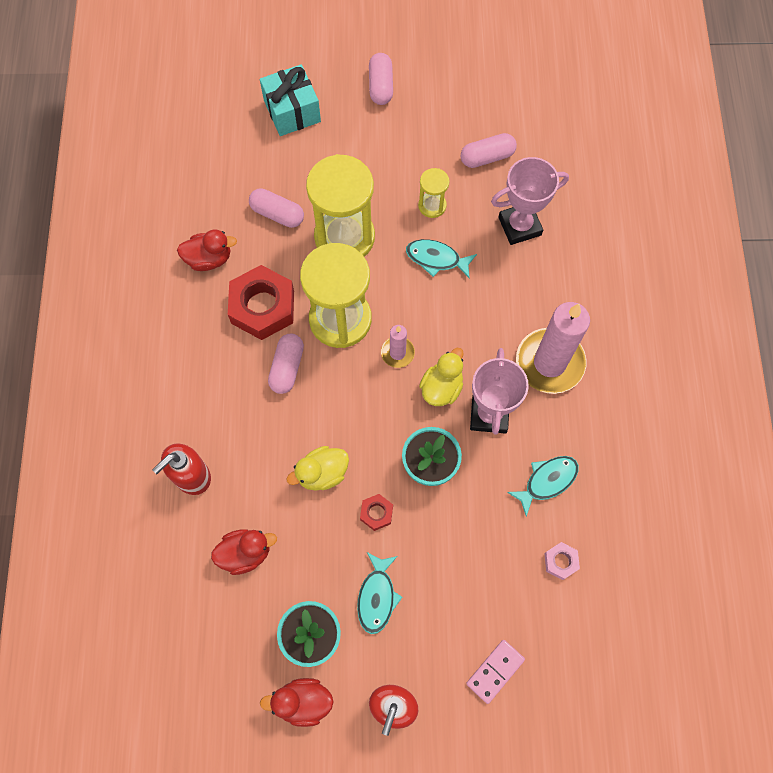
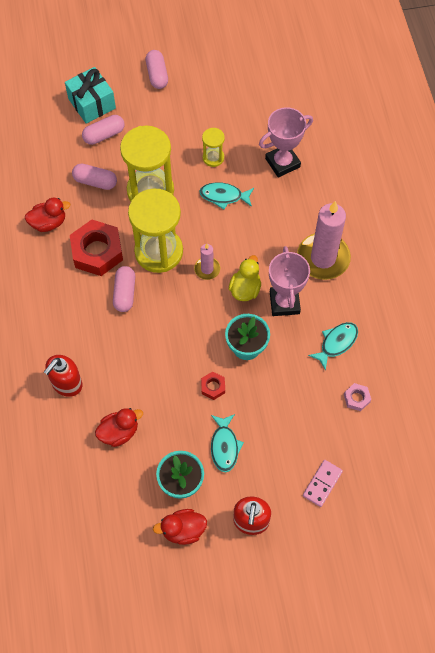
camera: 10 degrees left, 5 degrees down
yellow duck [286,446,349,491] -> none
pink capsule [461,133,517,168] -> pink capsule moved to [82,115,125,145]

